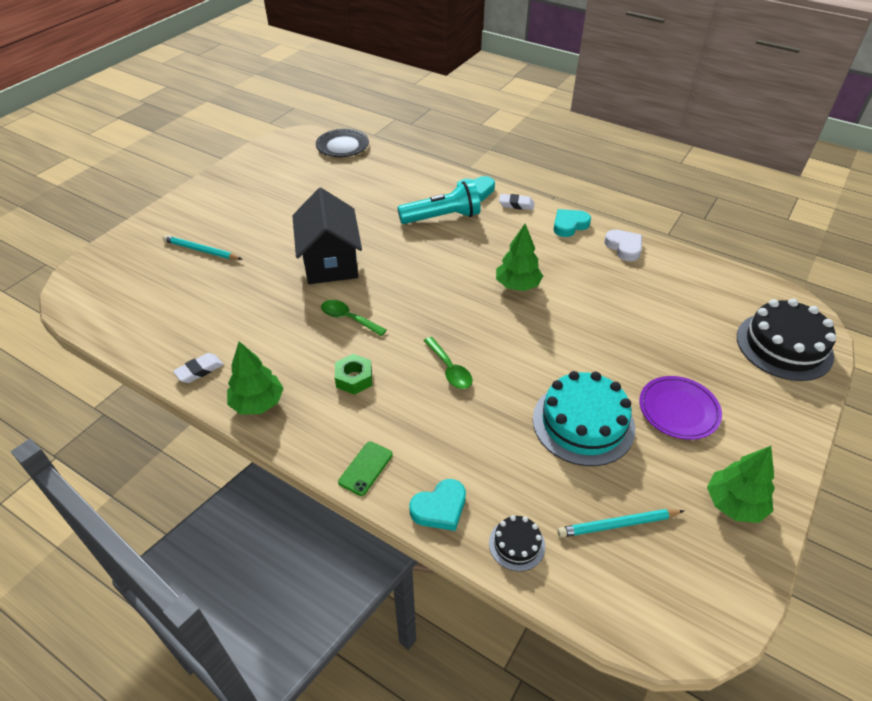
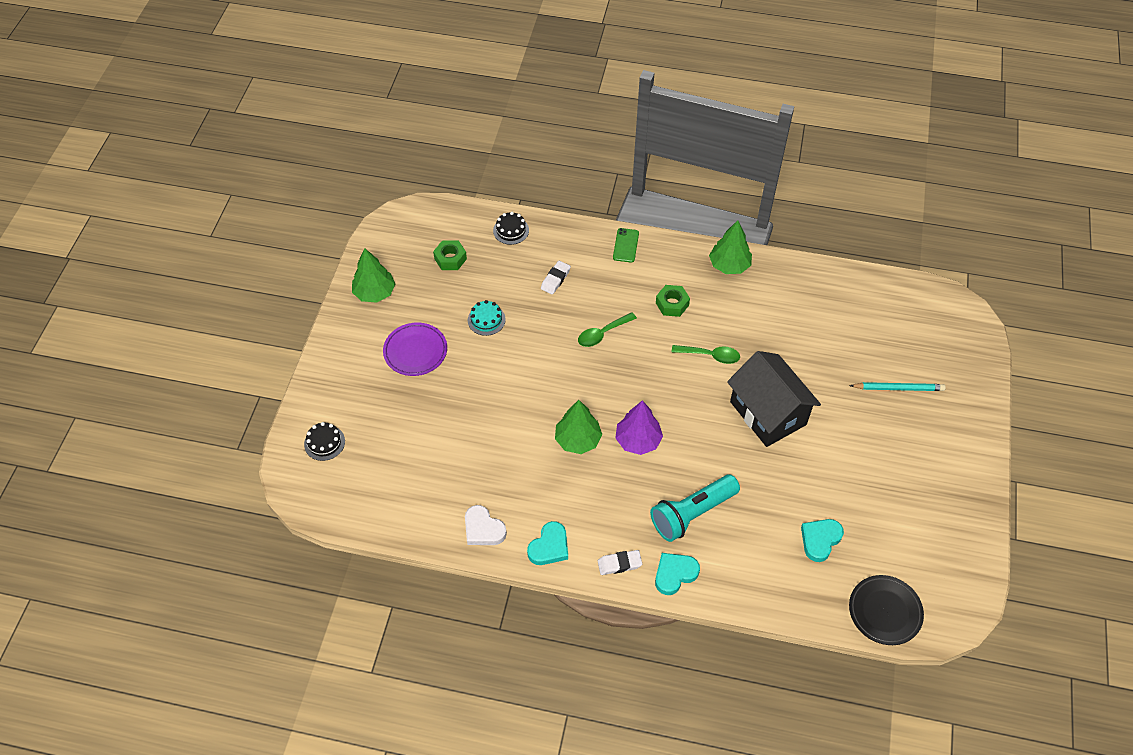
camera: 160 degrees right, 10 degrees up
white eraser [173,353,223,383] -> white eraser moved to [541,261,571,295]
turquoise heart [409,479,466,531] -> turquoise heart moved to [801,519,844,562]
green spoon [424,337,473,389] -> green spoon turned 75 degrees counterclockwise [578,312,637,347]
turquoise cake [533,371,635,466] -> turquoise cake [468,300,506,336], size x0.48
turquoise pencil [557,509,684,538] -> green nut [433,240,467,270]
black cake [737,299,836,381] -> black cake [304,422,345,461], size x0.48
none -> purple tree [615,400,663,455]

